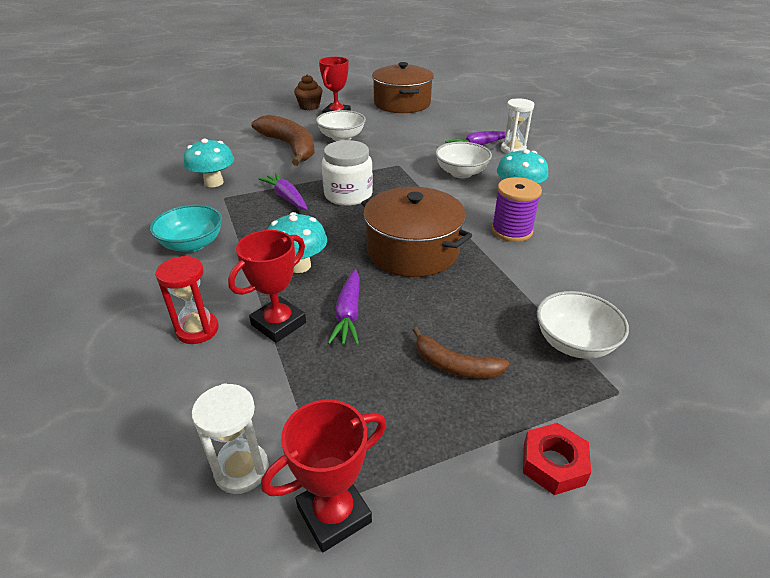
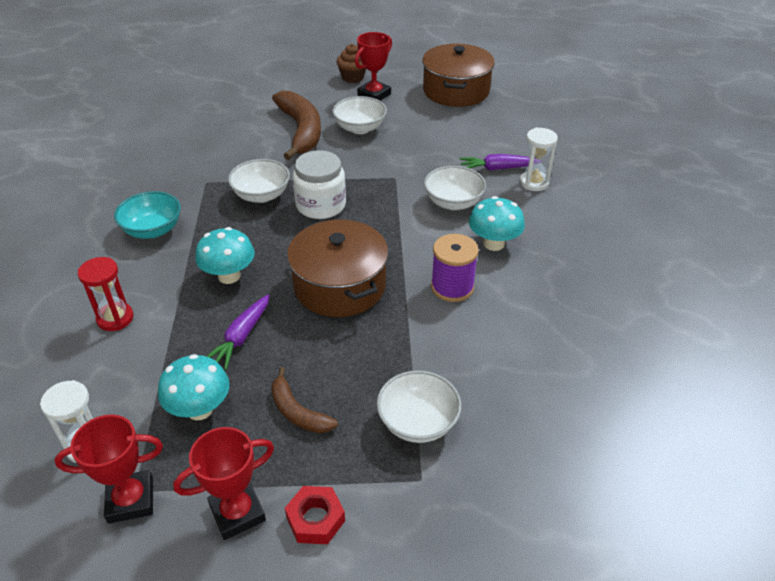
camera: 20 degrees right, 5 degrees up
turquoise mushroom [184,138,234,187] -> turquoise mushroom moved to [158,354,229,420]
red trophy [228,230,306,343] -> red trophy moved to [173,427,274,540]
purple carrot [259,173,308,210] -> white bowl [228,159,290,203]

